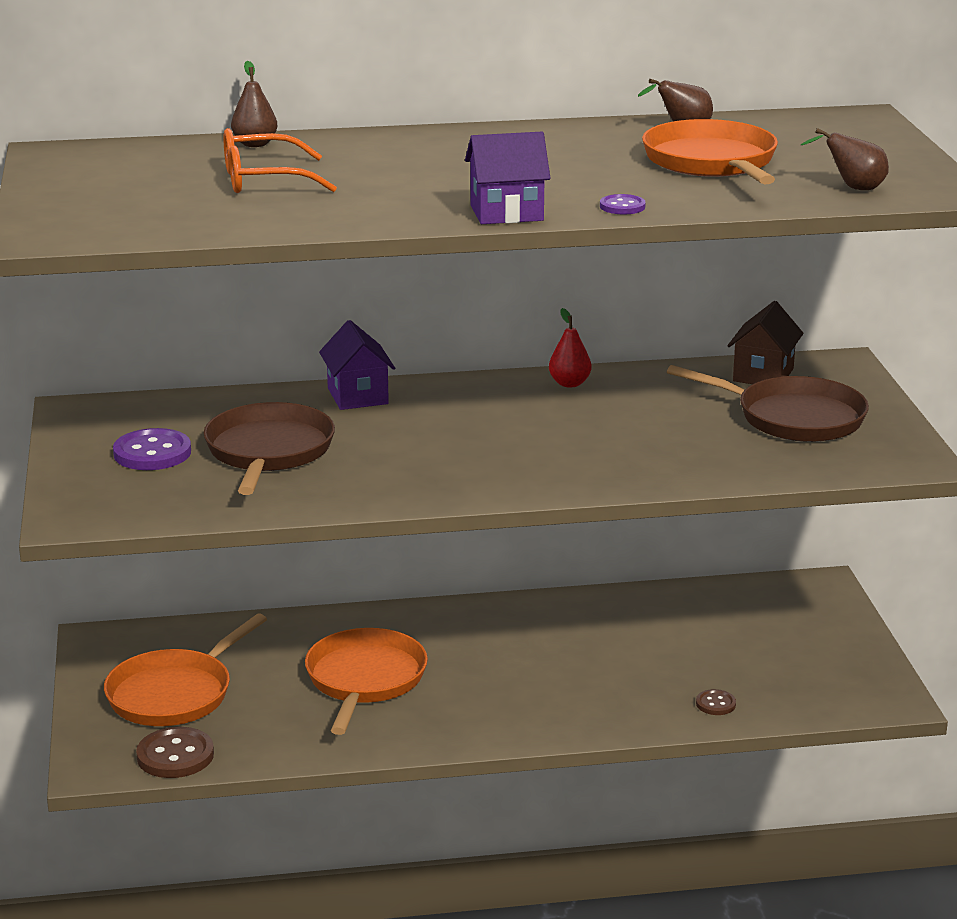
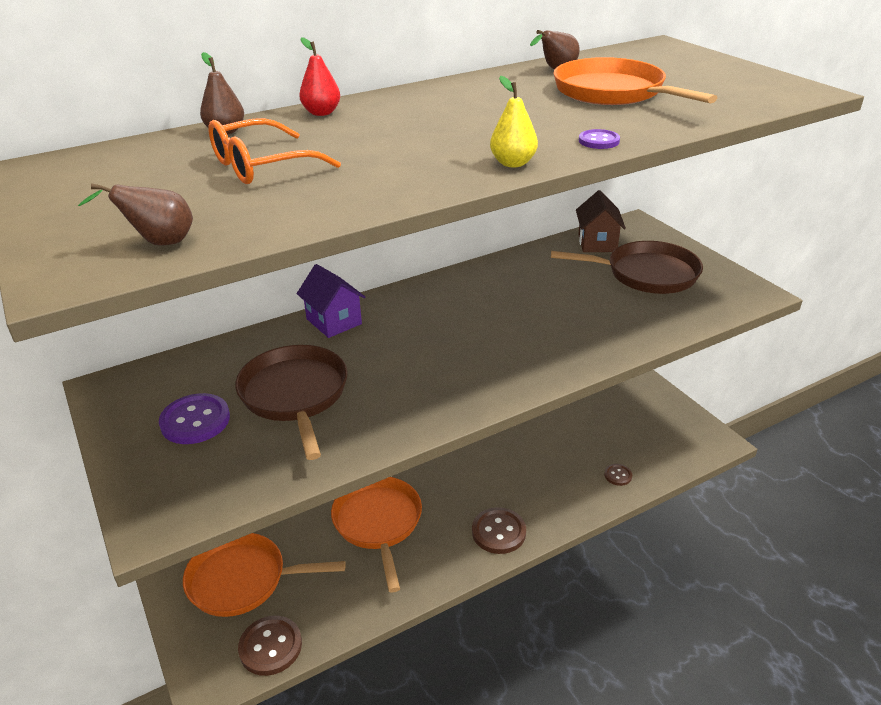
camera: 20 degrees left, 10 degrees up
orange pan [104,614,267,726] -> orange pan turned 75 degrees clockwise [183,533,346,617]
purple house [465,132,551,224] -> yellow pear [490,76,538,167]
red pear [549,308,591,388] -> red pear moved to [299,37,340,116]
brown pear [801,128,889,190] -> brown pear moved to [78,183,193,246]
none -> brown button [472,507,526,554]

